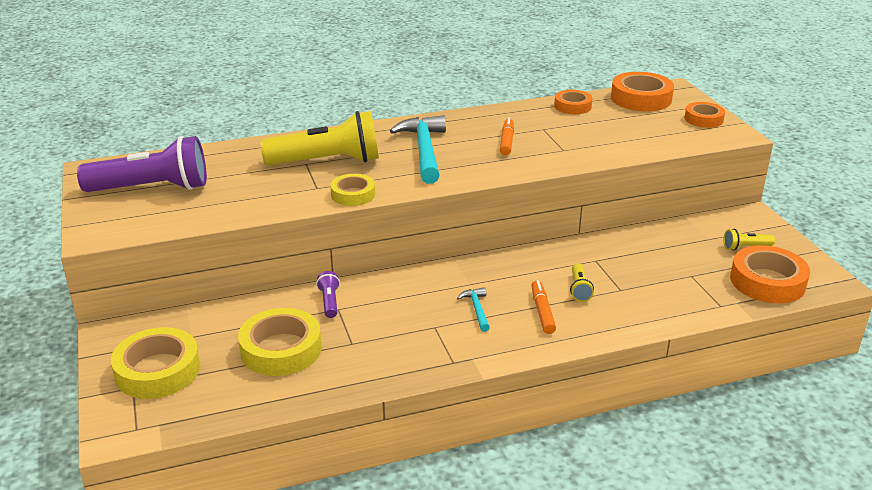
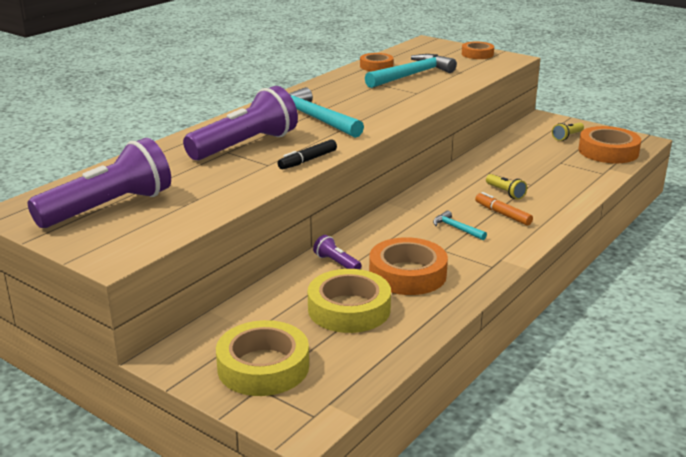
camera: 35 degrees left, 5 degrees down
yellow flashlight [261,111,379,166] -> purple flashlight [183,86,298,160]
yellow tape [330,174,375,206] -> black marker [278,139,337,169]
orange marker [500,117,514,156] -> none
orange tape [611,72,674,112] -> orange tape moved to [369,237,448,295]
none -> turquoise hammer [365,54,457,88]

